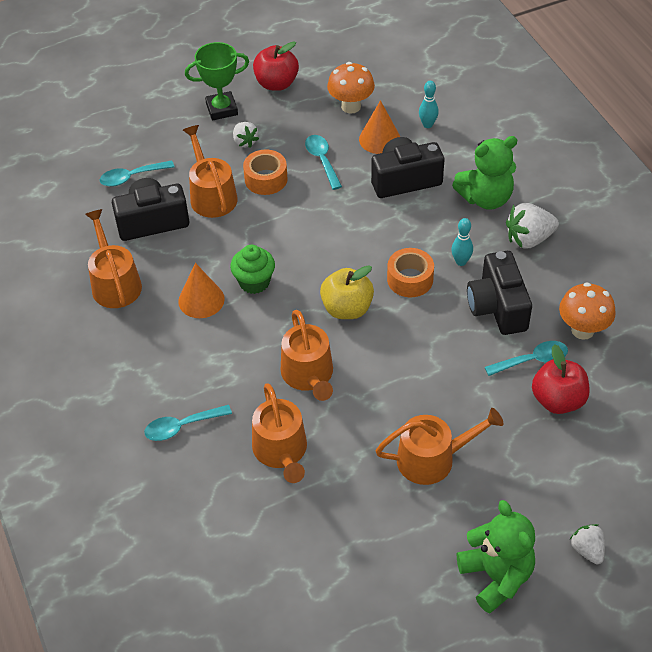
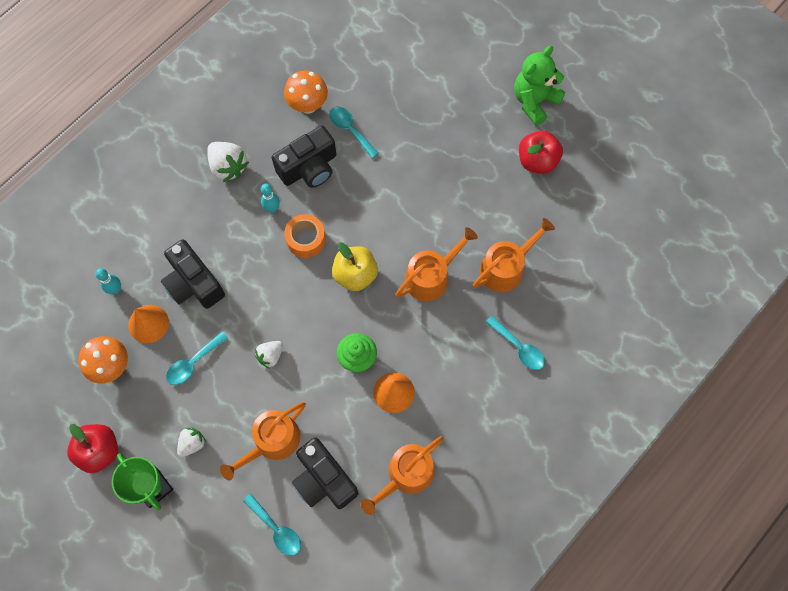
camera: 115 degrees left, 20 degrees up
orange tape [243,149,288,195] -> none
orange watering can [375,408,504,485] -> none
green teddy bear [452,136,517,210] -> none
red apple [532,344,589,414] -> red apple moved to [519,131,563,174]
white strawberry [570,524,605,564] -> white strawberry moved to [255,341,283,369]

